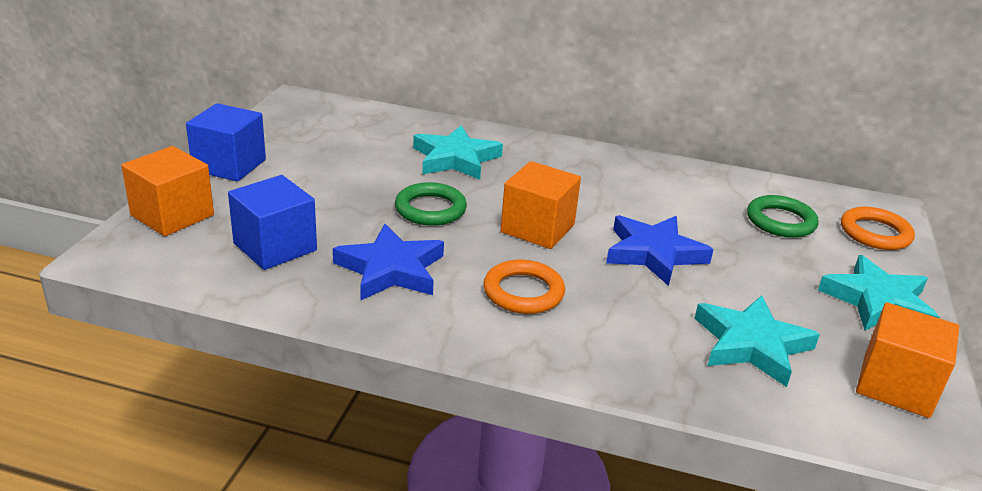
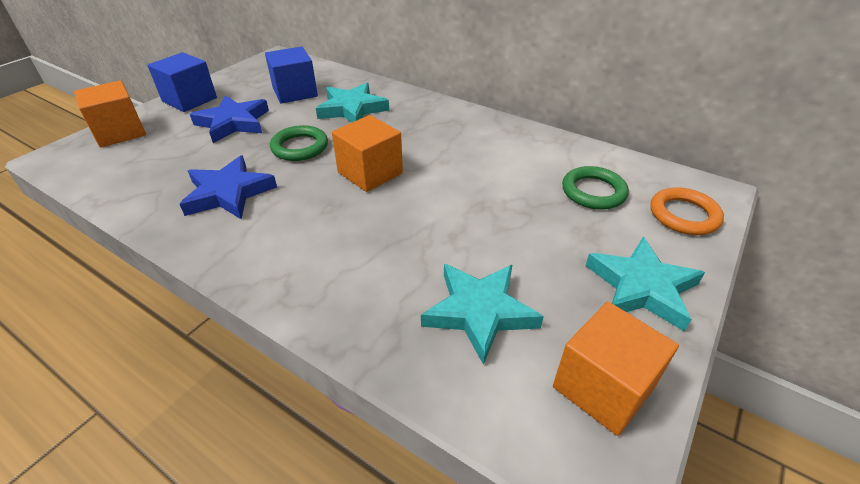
camera: 20 degrees right, 10 degrees up
blue cube [228,175,317,270] -> blue cube moved to [265,46,318,104]
orange ring [484,260,565,314] -> none
blue star [606,215,714,286] -> blue star moved to [190,95,269,143]

